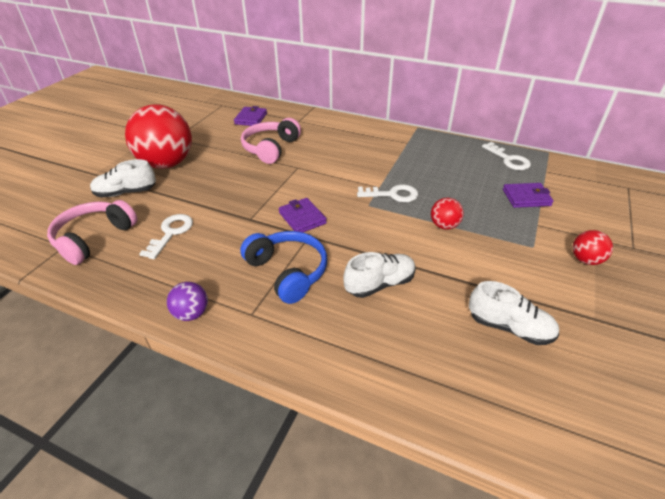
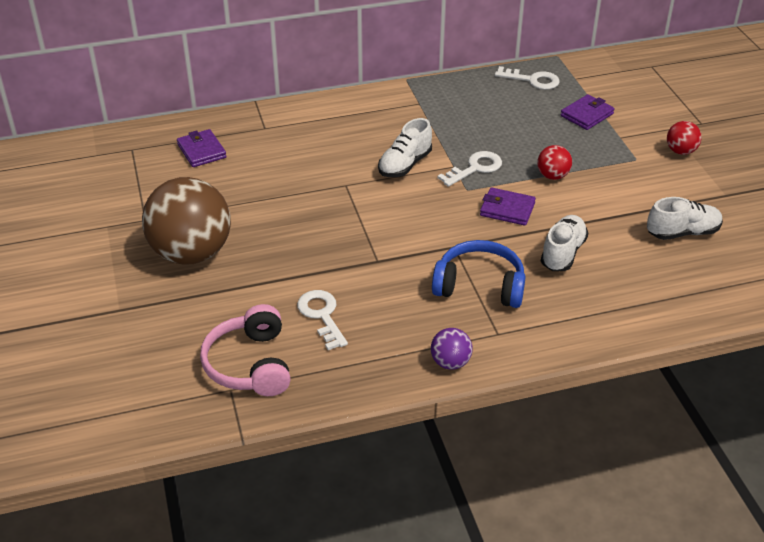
camera: 40 degrees left, 0 degrees up
white shoe [90,159,156,198] -> white shoe moved to [378,118,432,177]
red ball [125,104,192,169] -> brown ball [142,177,231,265]
pink headphones [241,118,301,164] -> none
purple wallet [279,198,327,232] -> purple wallet moved to [480,187,536,226]

